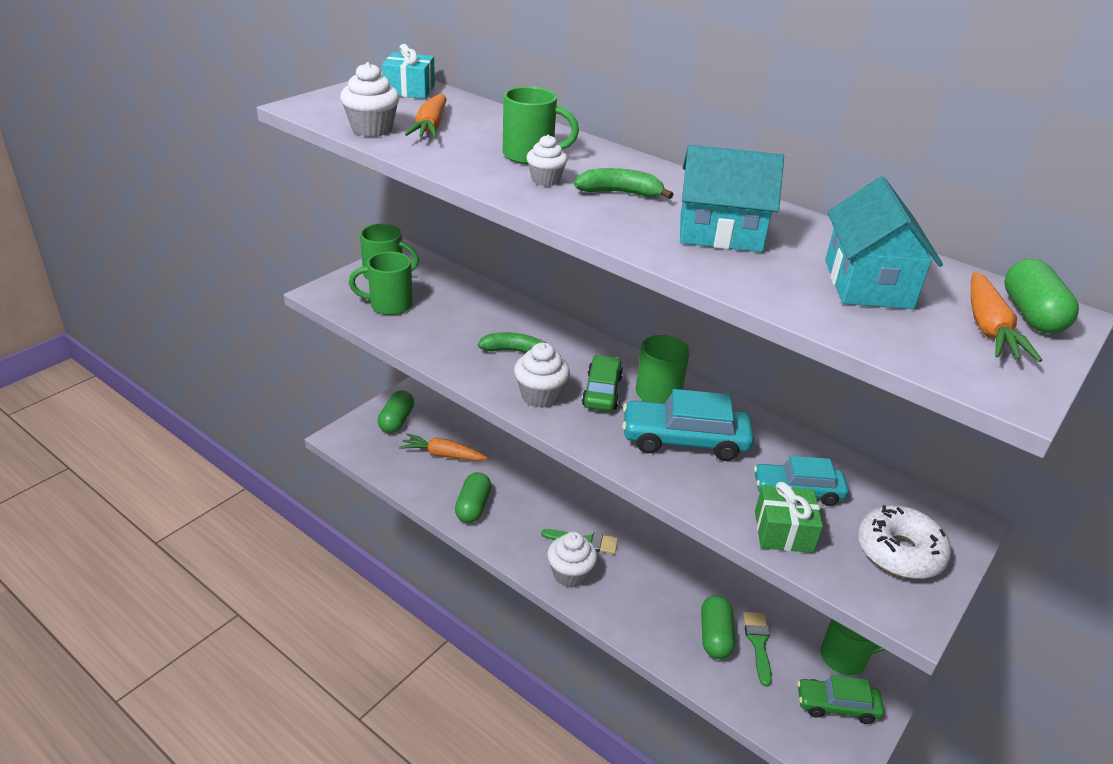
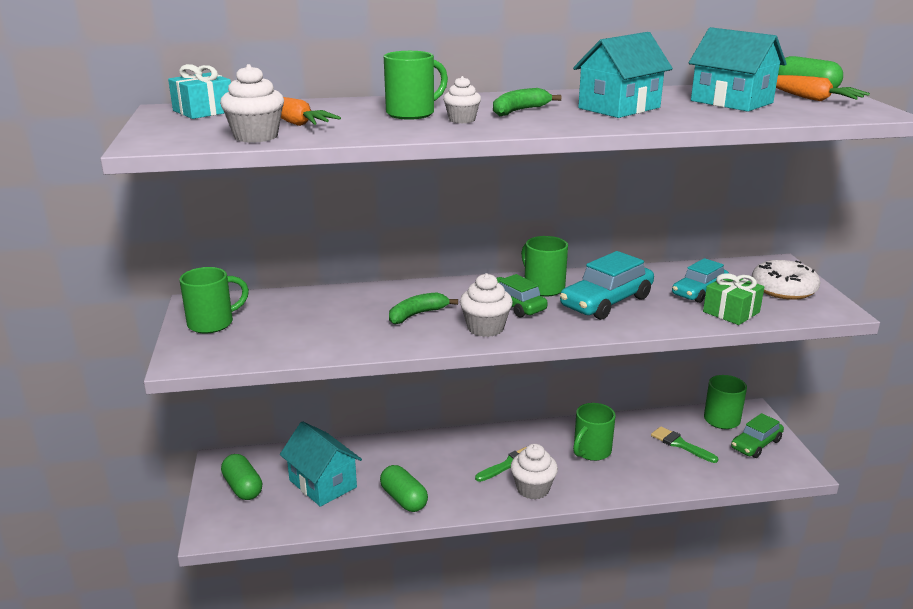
camera: 45 degrees left, 10 degrees down
green mug [349,252,413,315] -> green mug moved to [573,403,616,461]
orange carrot [399,433,488,461] -> turquoise house [280,421,362,507]
green capsule [701,595,735,659] -> none

